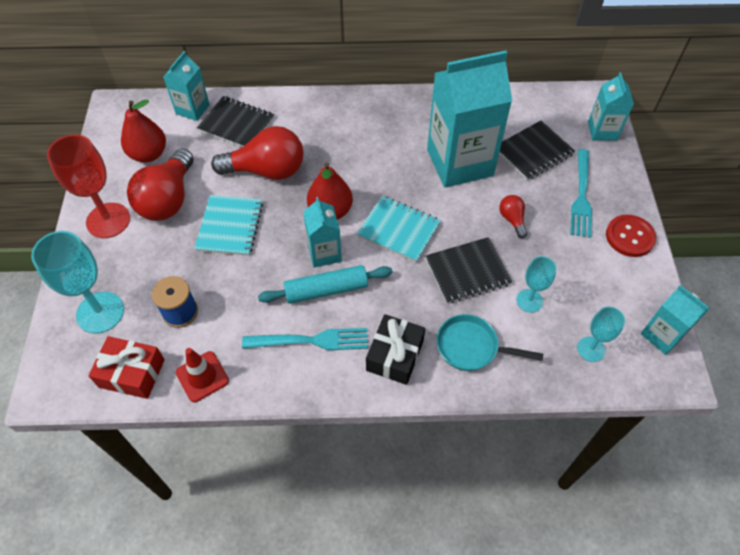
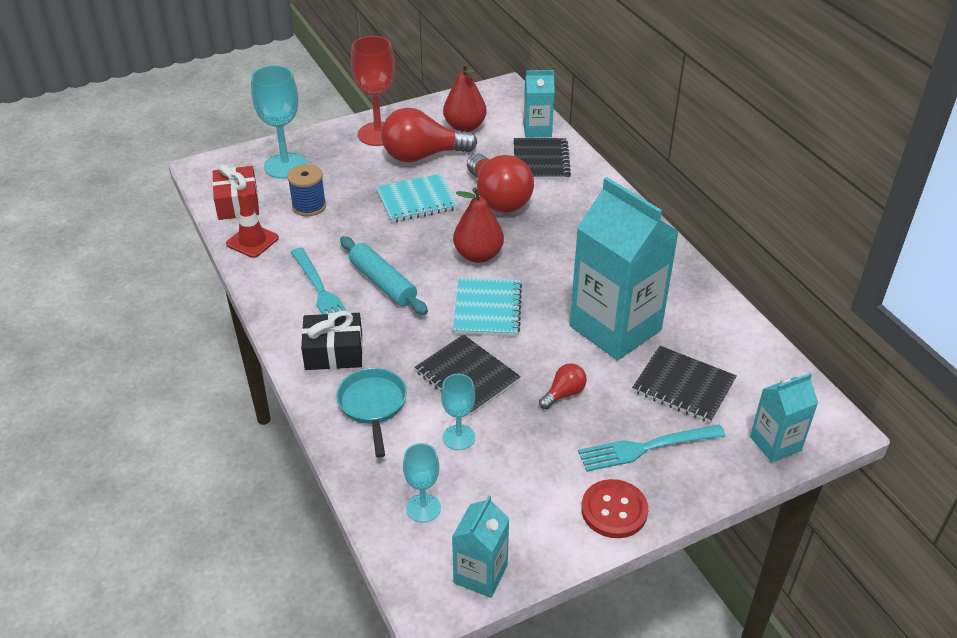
camera: 65 degrees right, 15 degrees down
turquoise carton [303,197,342,268] -> none

